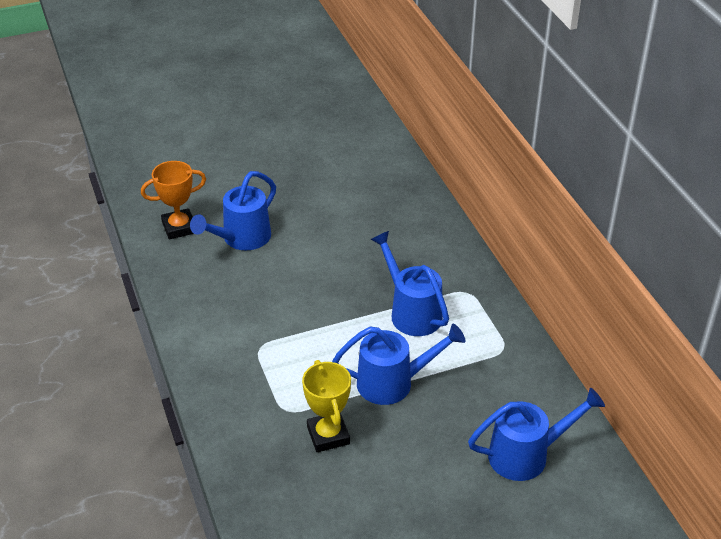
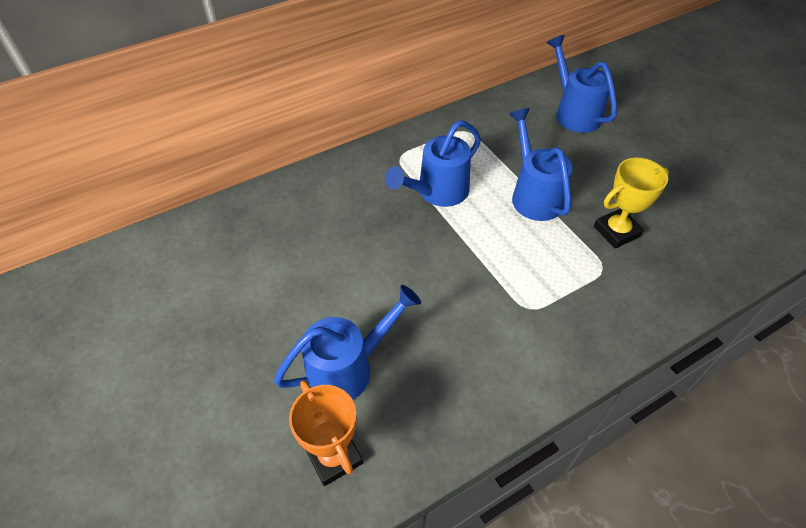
camera: 100 degrees left, 10 degrees up
blue watering can [190,171,276,250] -> blue watering can turned 60 degrees counterclockwise [274,285,421,400]

